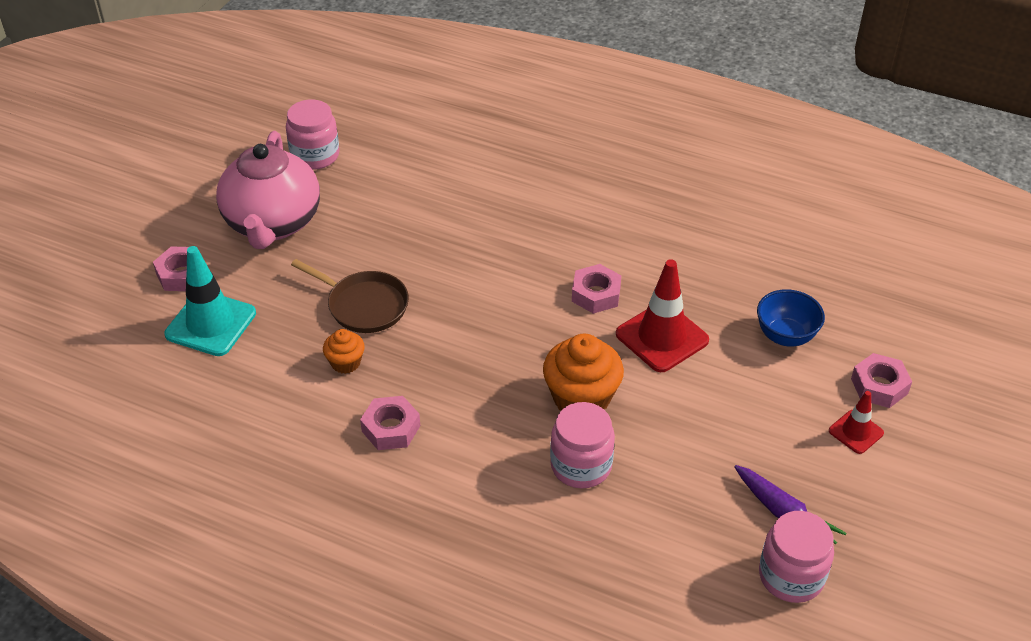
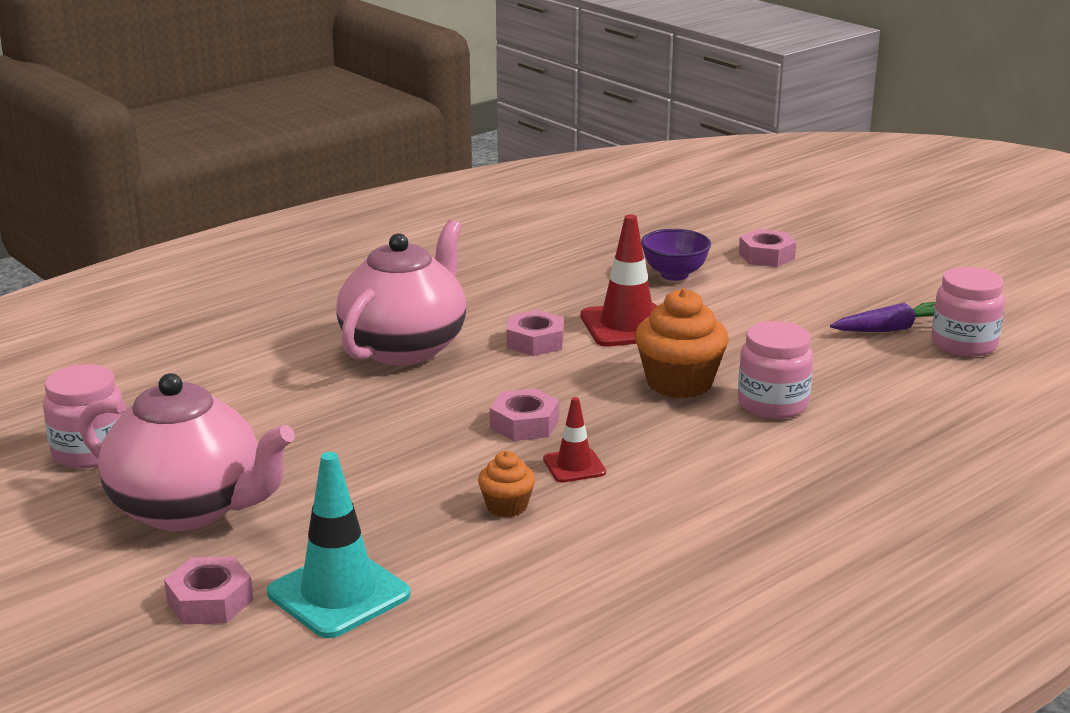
camera: 65 degrees left, 20 degrees down
brown pan [291,259,409,333] -> none
pink nut [360,396,420,450] -> pink nut moved to [490,388,559,441]
blue bowl [757,289,825,347] -> purple bowl [641,229,711,281]
red traffic cone [829,391,884,454] -> red traffic cone moved to [543,397,606,483]
none -> pink teapot [336,220,466,365]

